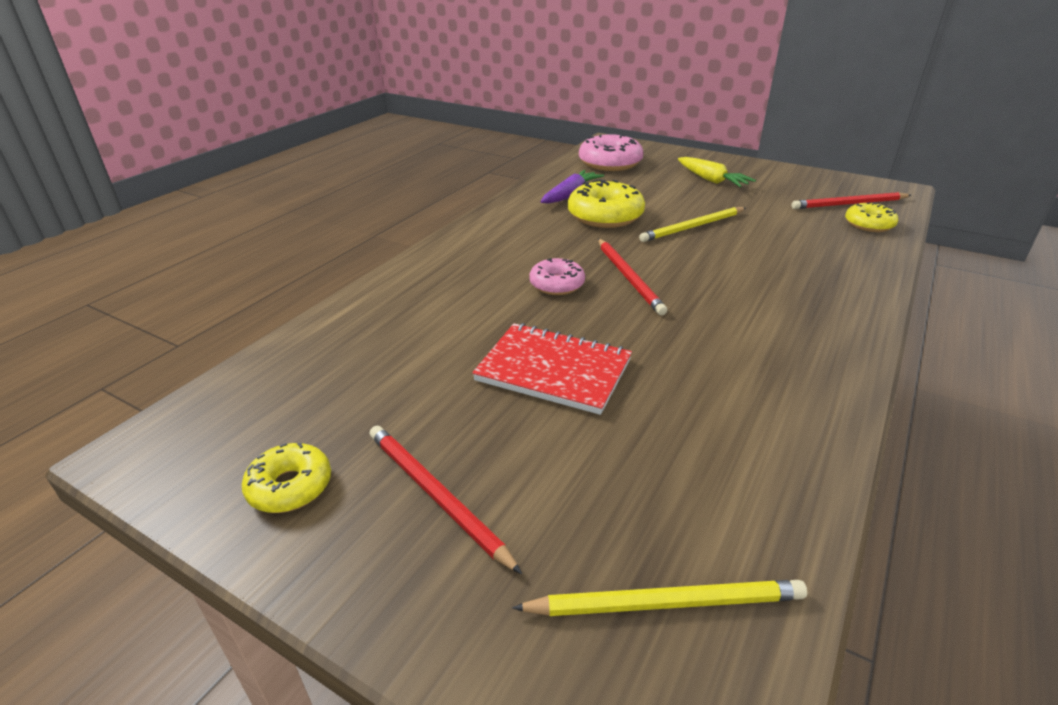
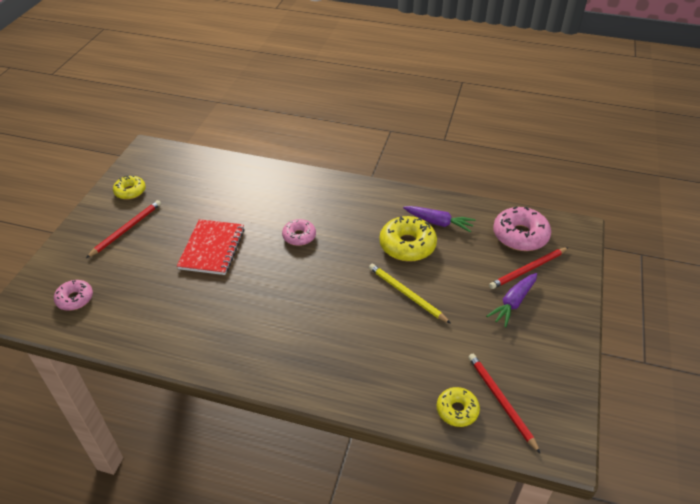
camera: 75 degrees right, 10 degrees up
yellow pencil [512,580,807,616] -> pink donut [54,280,93,311]
red pencil [598,239,667,315] -> red pencil moved to [489,247,569,289]
yellow carrot [678,157,756,187] -> purple carrot [486,273,537,327]

